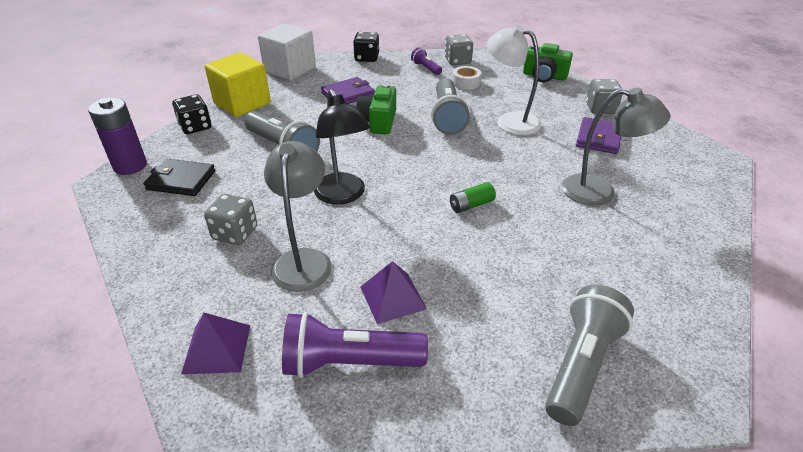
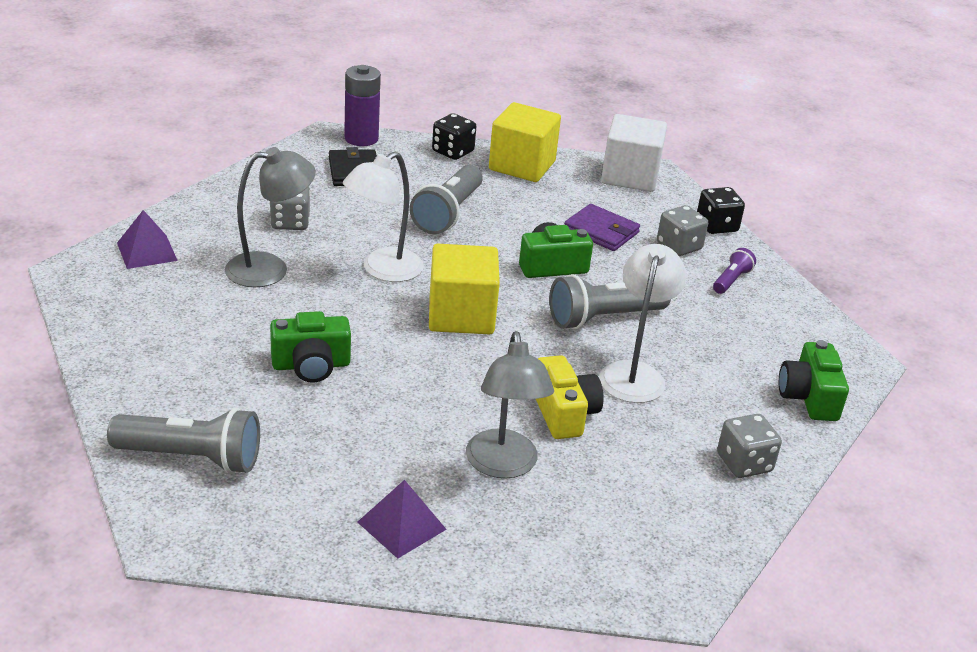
camera: 65 degrees right, 5 degrees down
purple flashlight [282,312,428,378] -> none
black lamp [314,89,370,204] -> white lamp [343,152,424,282]
purple pyramid [361,261,427,324] -> purple pyramid moved to [358,480,447,559]
grey dice [445,34,473,65] -> grey dice moved to [657,205,708,256]
green battery [450,182,496,213] -> none
white tape [452,66,481,90] -> none
purple wallet [576,117,621,154] -> none
none -> green camera [270,311,351,383]
none -> yellow cube [429,244,500,334]
none -> yellow camera [536,355,603,439]

